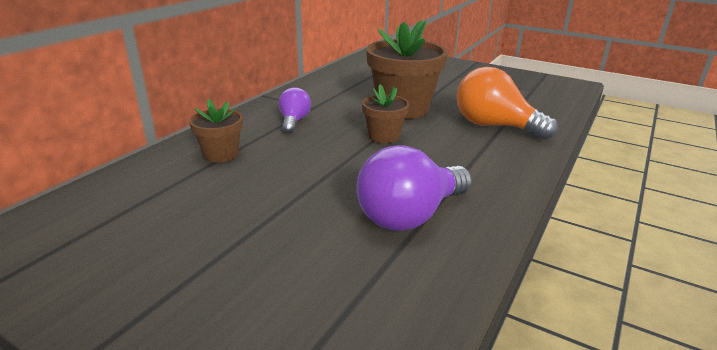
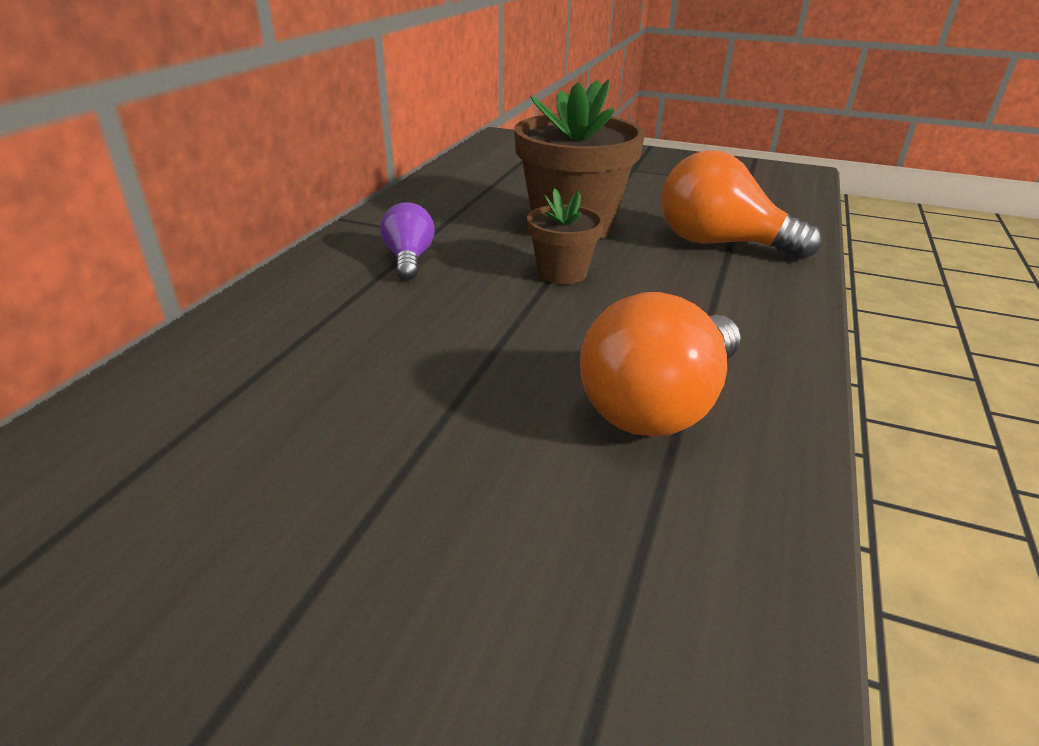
camera: 10 degrees left, 5 degrees up
brown flower pot [189,99,243,162] -> none
purple light bulb [357,145,472,231] -> orange light bulb [580,292,741,437]

